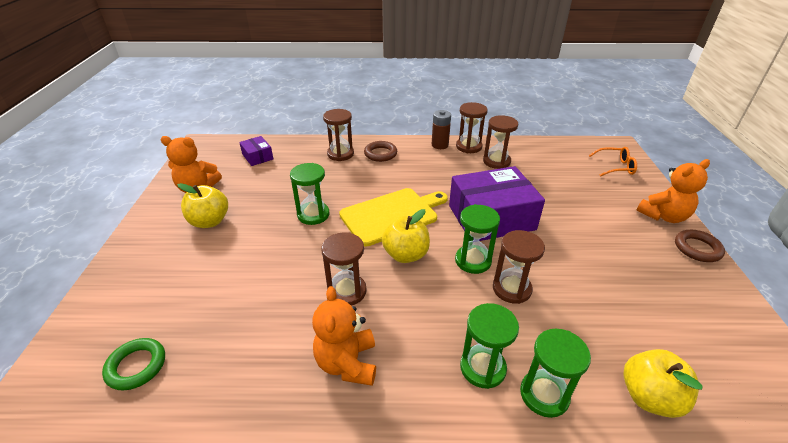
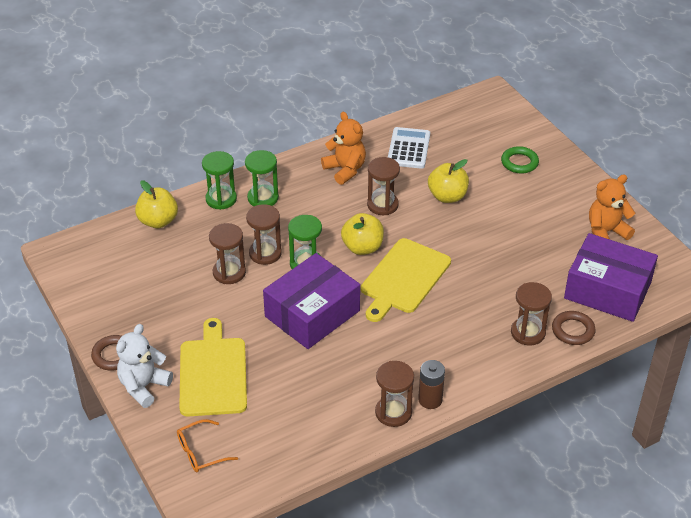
camera: 150 degrees right, 5 degrees up
green ring [102,338,165,390] -> green ring moved to [501,146,539,174]
yellow apple [177,183,228,228] -> yellow apple moved to [428,159,469,203]
purple box [239,136,273,166] -> purple box [564,233,658,322], size x2.16
green hourglass [290,163,330,225] -> none
brown ring [364,141,397,162] -> brown ring moved to [552,311,596,345]
brown hourglass [483,115,518,169] -> brown hourglass moved to [209,223,246,284]
orange teddy bear [637,159,710,223] -> white teddy bear [116,324,173,408]
none -> yellow cutting board [179,318,247,416]
none -> white calculator [388,127,430,169]

